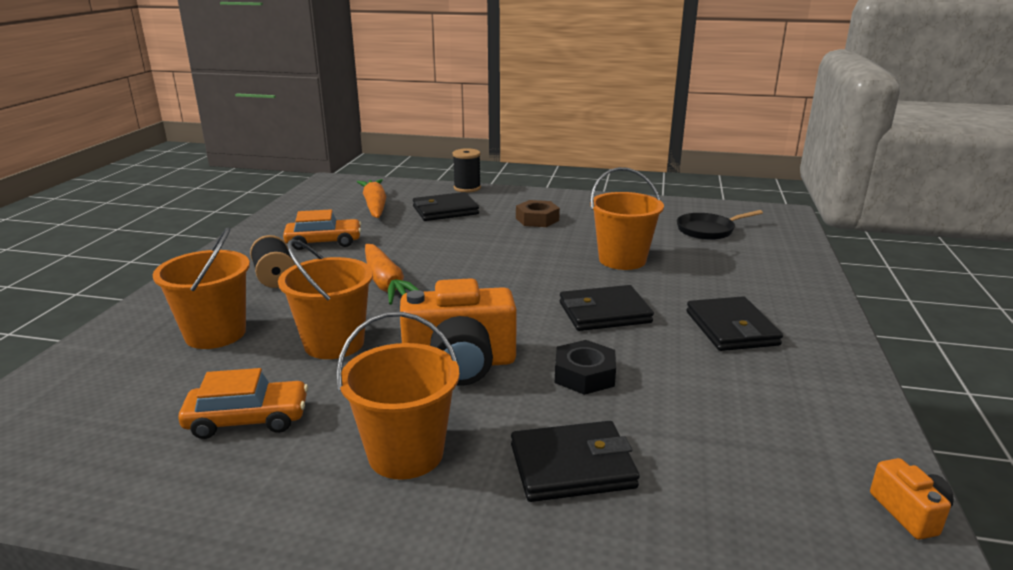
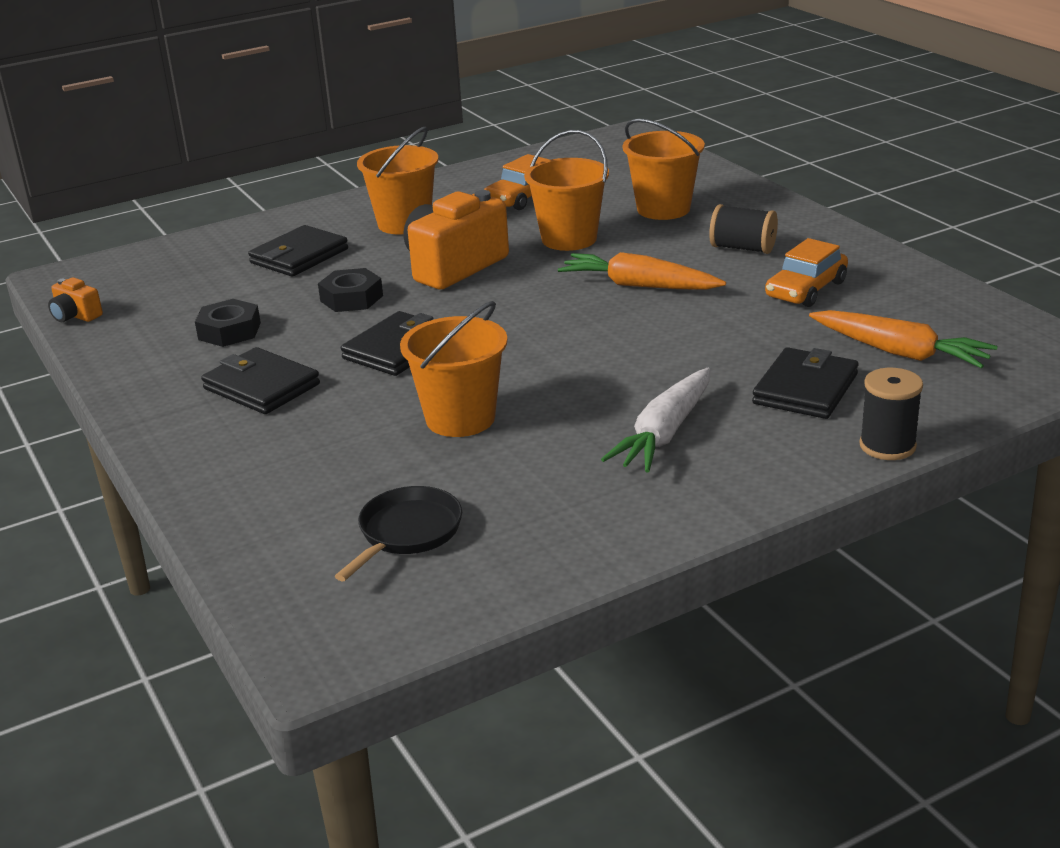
camera: 140 degrees right, 5 degrees up
brown nut [516,200,560,227] -> white carrot [601,368,710,472]
none -> black nut [195,299,261,347]

